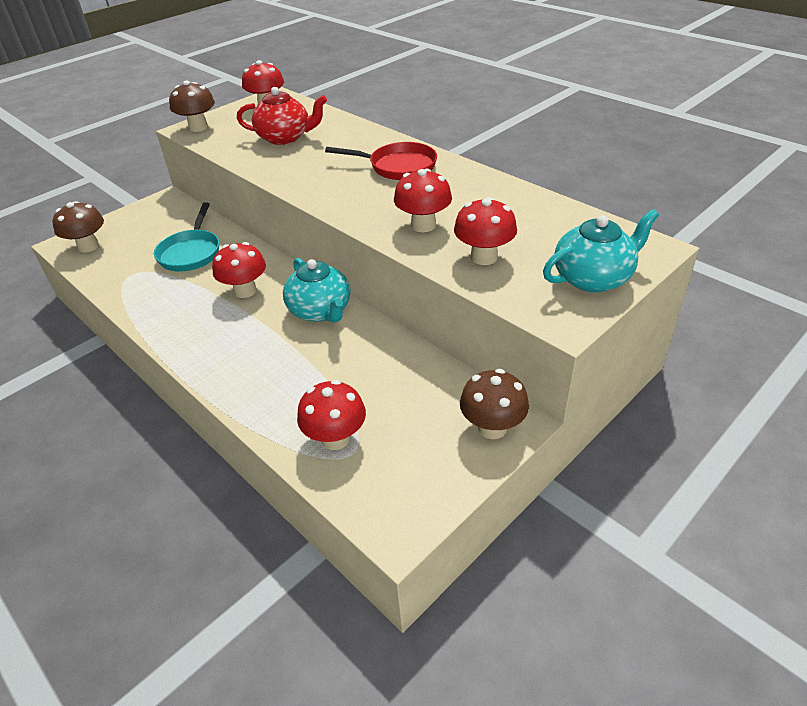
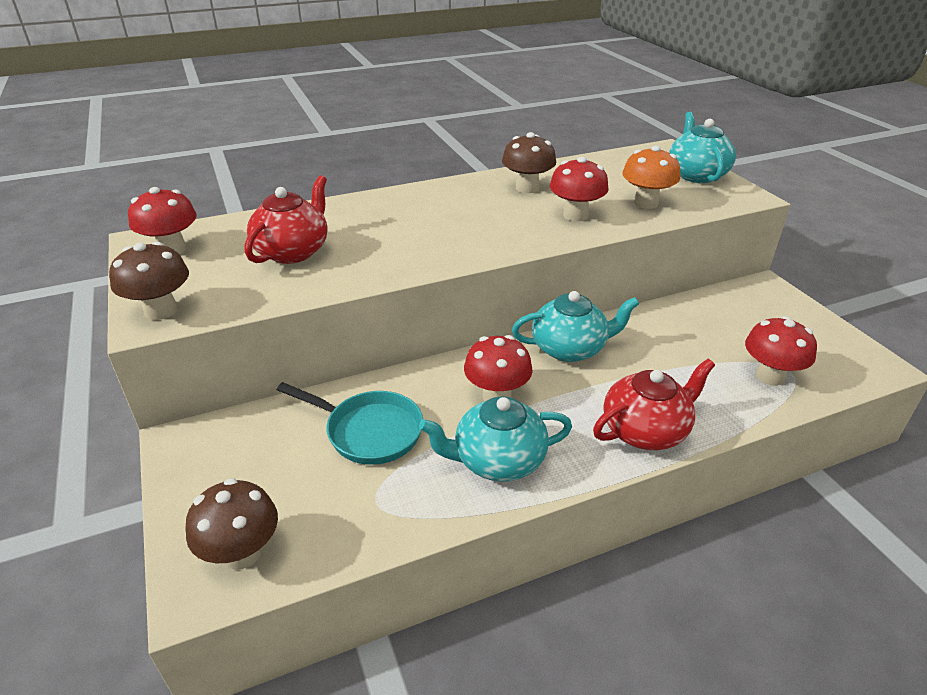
camera: 70 degrees left, 5 degrees down
red pan [325,142,437,180] -> none
red mushroom [454,197,517,265] -> orange mushroom [622,145,680,209]
brown mushroom [460,369,529,439] -> brown mushroom moved to [502,132,556,193]
none -> turquoise teapot [419,396,572,482]
none -> red teapot [593,359,715,450]

